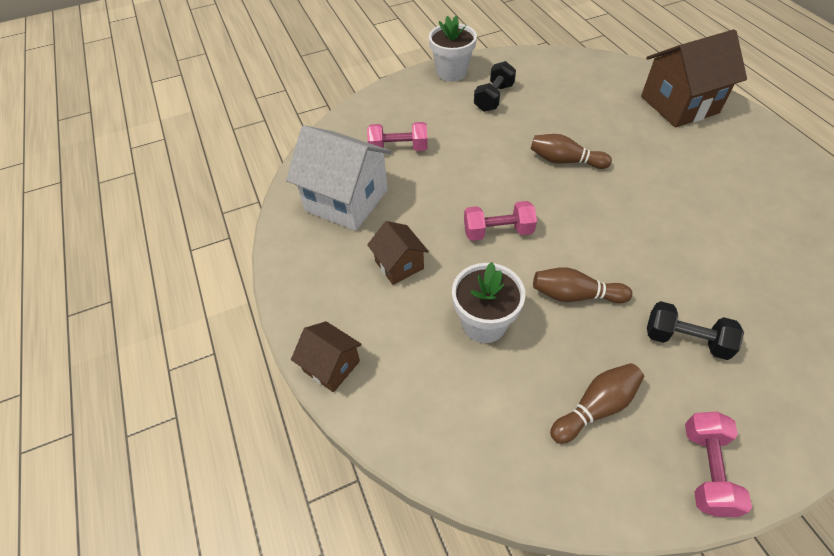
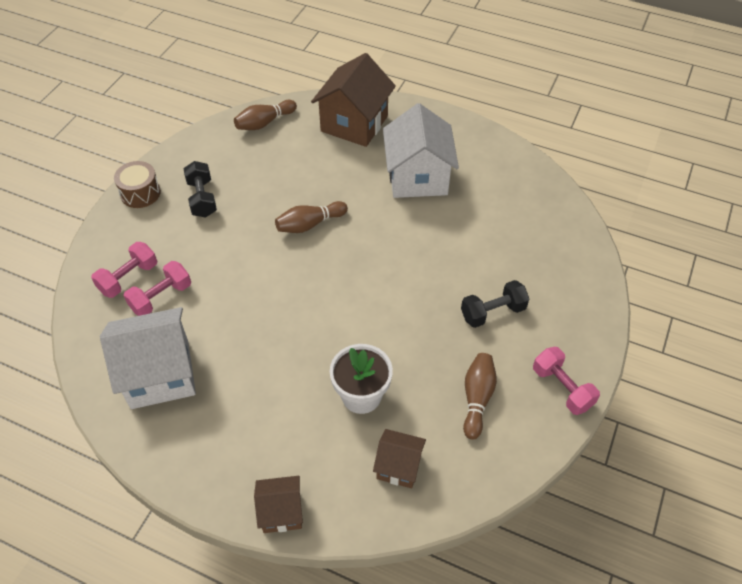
camera: 45 degrees left, 0 degrees up
brown house [367,221,429,285] -> brown house moved to [373,429,426,488]
white flower pot [429,16,477,82] -> brown drum [114,161,161,208]
pink dumbbell [464,201,537,241] -> pink dumbbell moved to [91,242,157,298]
brown bowling pin [533,267,632,303] -> brown bowling pin moved to [234,100,297,130]
none -> white house [383,103,459,198]

